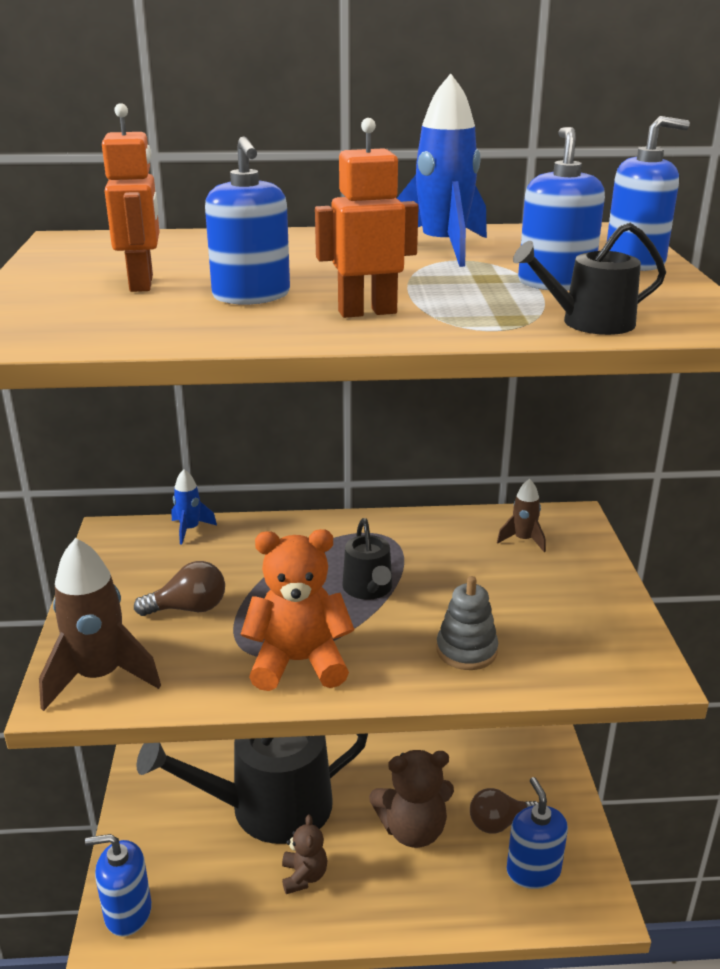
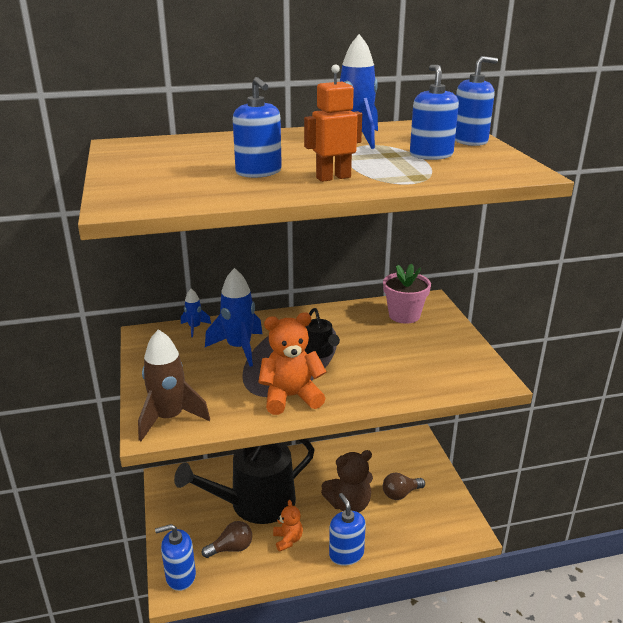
camera: 10 degrees left, 0 degrees up
orange robot [102,103,160,292] -> none
brown light bulb [134,561,225,616] -> brown light bulb moved to [202,521,252,558]
brown teddy bear [282,815,328,894] -> orange teddy bear [273,500,303,552]
grey stacking toy [436,576,498,670] -> none
brown rocket [497,479,546,552] -> pink flower pot [383,263,431,324]
blue soap dispenser [507,777,568,889] -> blue soap dispenser moved to [329,493,366,566]
black watering can [513,223,666,335] -> none
none -> blue rocket [205,268,263,367]

